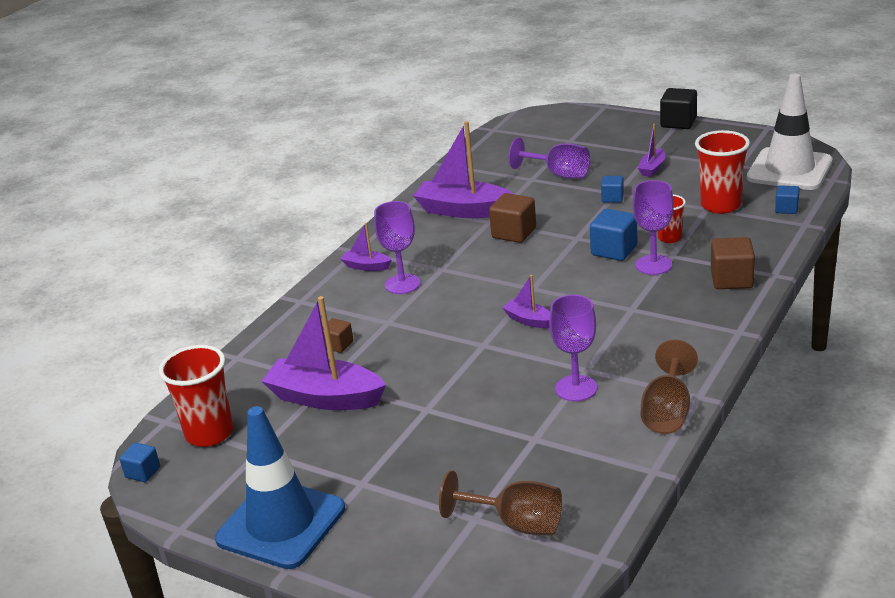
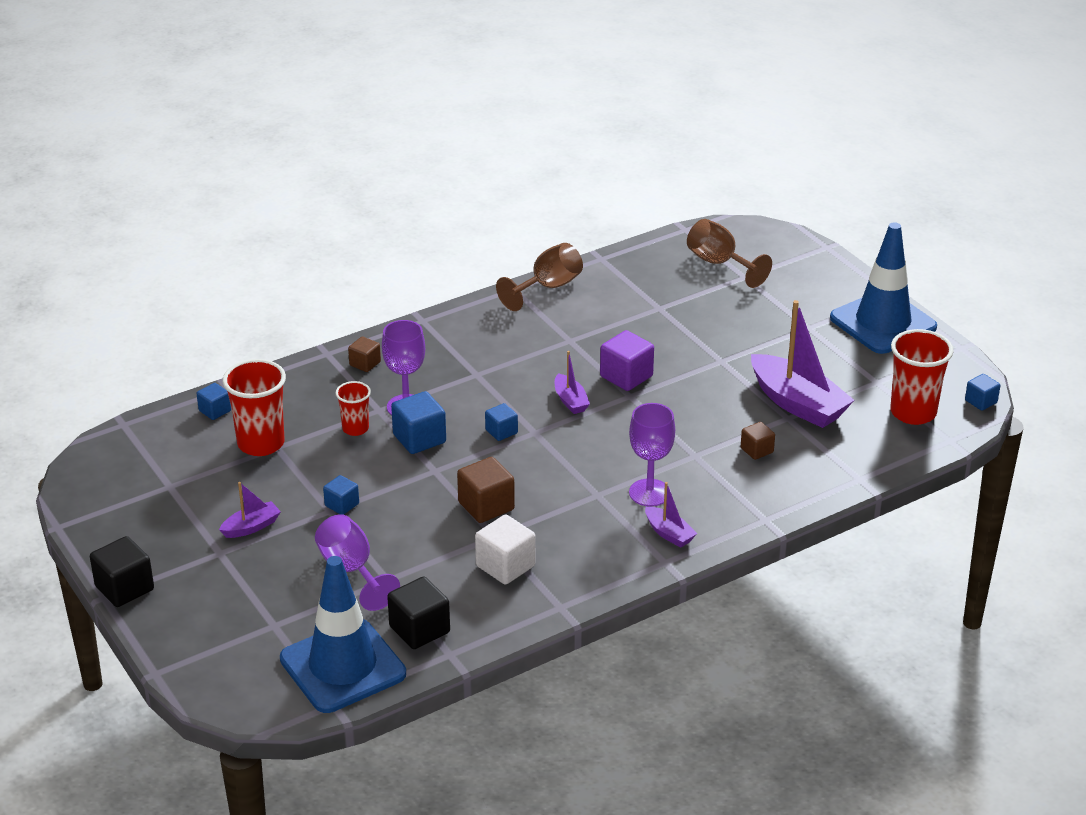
camera: 155 degrees left, 5 degrees up
purple boat [413,121,513,218] -> white cube [475,515,536,585]
purple goblet [549,295,597,401] -> none
brown cube [711,237,755,289] -> brown cube [348,337,381,372], size x0.60
white traffic cone [747,73,832,190] -> none
none -> blue traffic cone [280,556,406,713]
none -> black cube [387,577,450,649]
none -> blue cube [485,403,518,441]
none -> purple cube [600,330,654,391]

